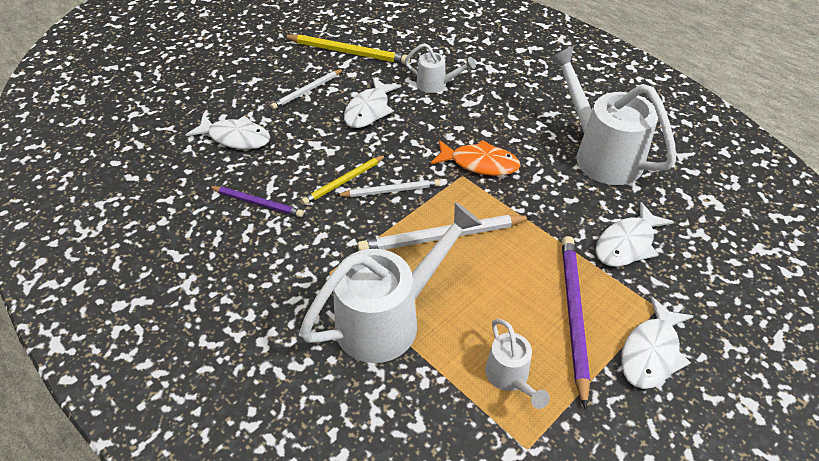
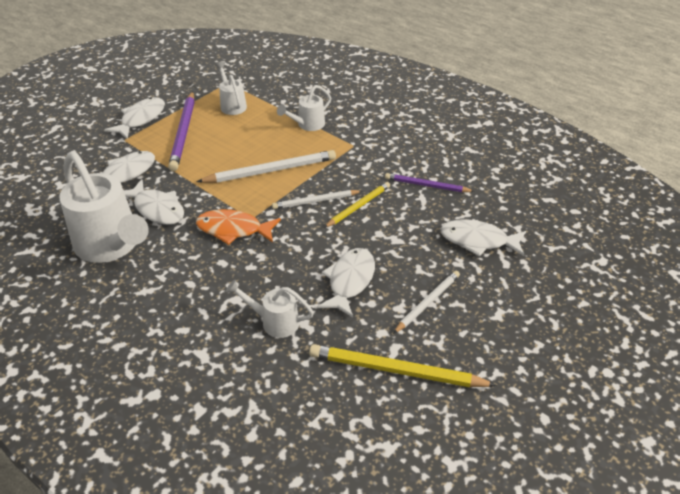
camera: 175 degrees right, 5 degrees down
white watering can [299,202,482,363] -> white watering can [277,85,331,131], size x0.50
none -> white fish [124,179,184,225]

